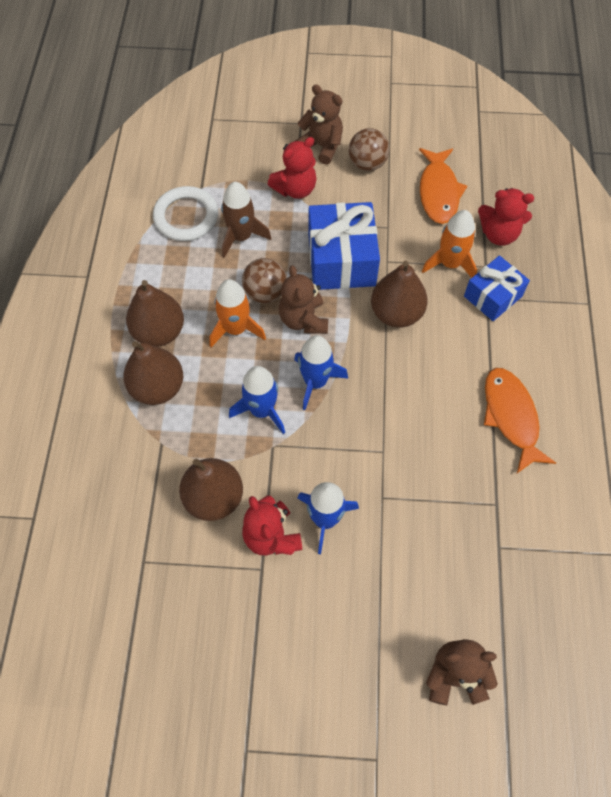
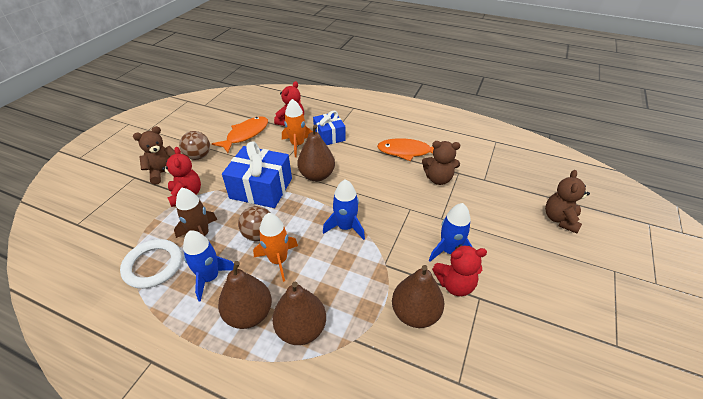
camera: 70 degrees left, 20 degrees down
blue rocket [229,366,285,434] -> blue rocket moved to [183,231,234,302]
brown teddy bear [279,265,328,334] -> brown teddy bear moved to [422,141,460,185]
orange fish [419,148,467,224] -> orange fish turned 75 degrees counterclockwise [212,116,268,153]

